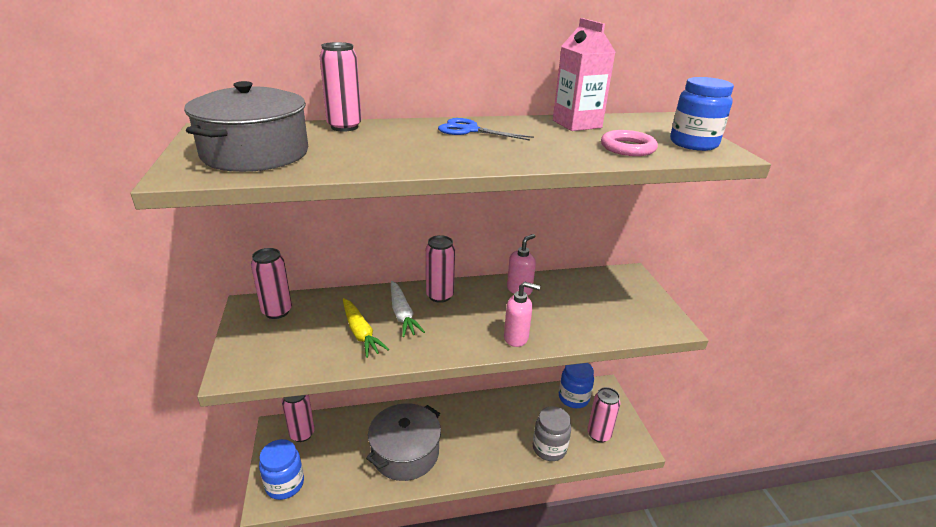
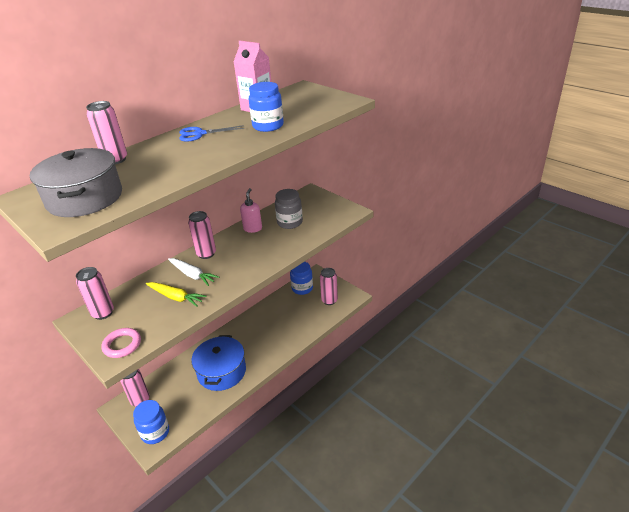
camera: 30 degrees left, 5 degrees up
grey pot [366,403,441,481] -> blue pot [192,335,246,391]
pink soap dispenser [504,282,541,347] -> none
grey jar [533,406,571,461] -> grey jar moved to [275,189,303,229]
pink ring [601,130,658,156] -> pink ring moved to [101,328,141,358]
blue jar [670,77,734,151] -> blue jar moved to [249,82,284,132]

